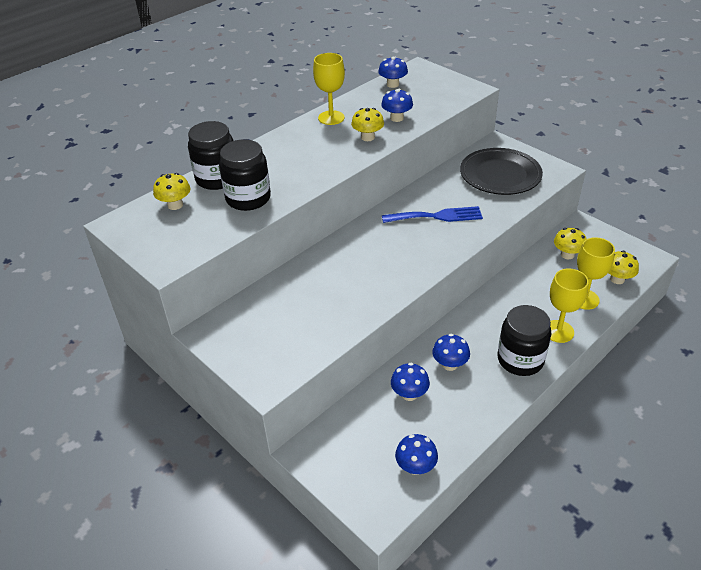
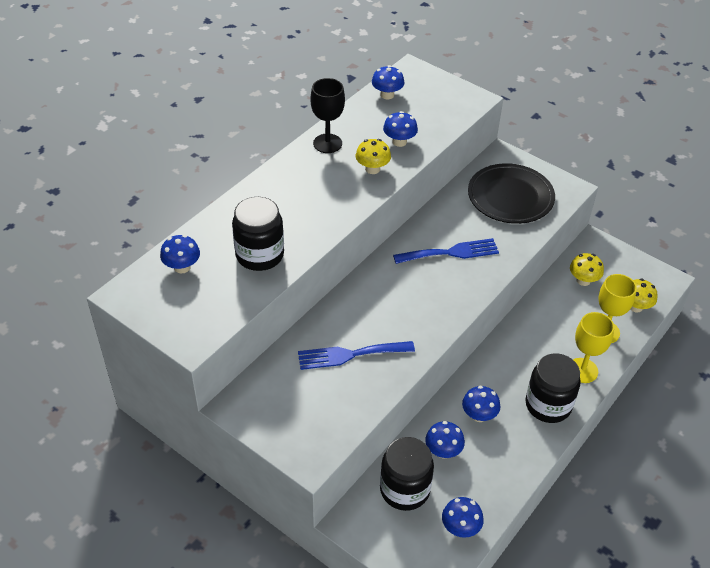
camera: 10 degrees left, 5 degrees up
yellow mushroom [153,173,190,210] -> blue mushroom [160,235,200,273]
black jar [188,121,234,190] -> black jar moved to [380,437,434,511]
yellow goblet [313,53,345,125] -> black goblet [310,78,345,153]
none -> blue fork [298,341,415,370]

